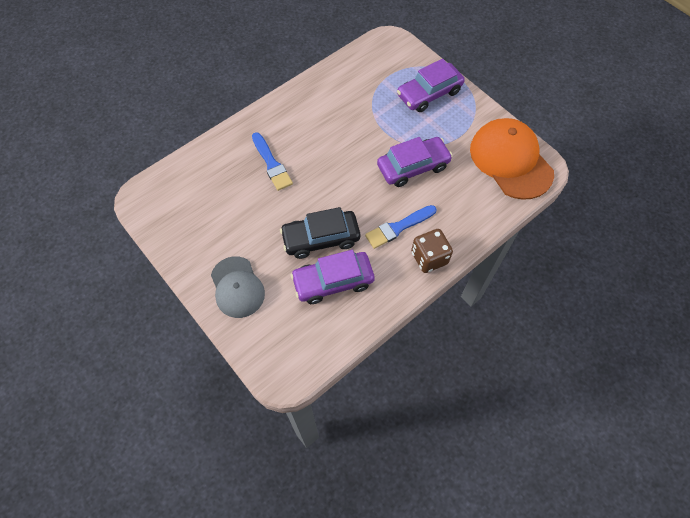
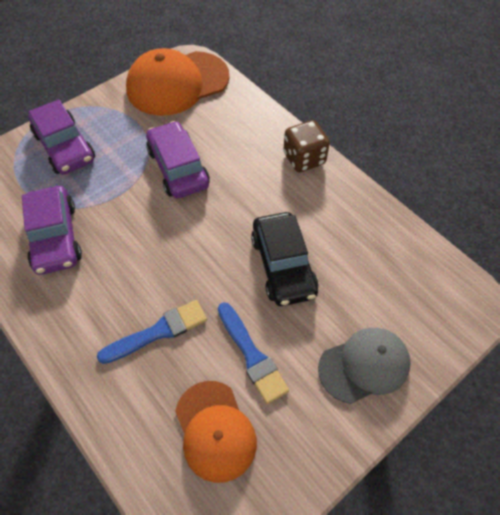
camera: 90 degrees left, 5 degrees down
purple car [291,250,375,304] -> purple car moved to [22,186,82,275]
blue brush [365,205,437,249] -> blue brush moved to [218,302,289,404]
none -> orange cap [175,381,257,483]

